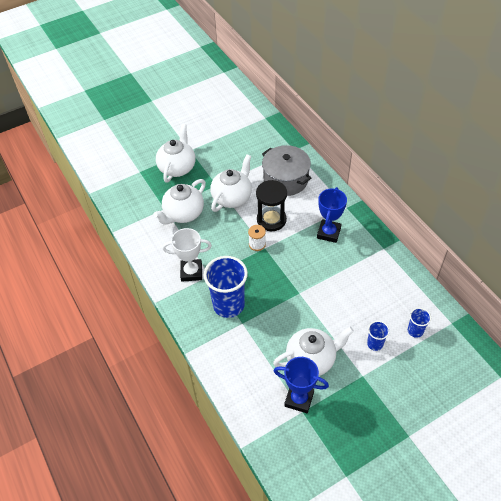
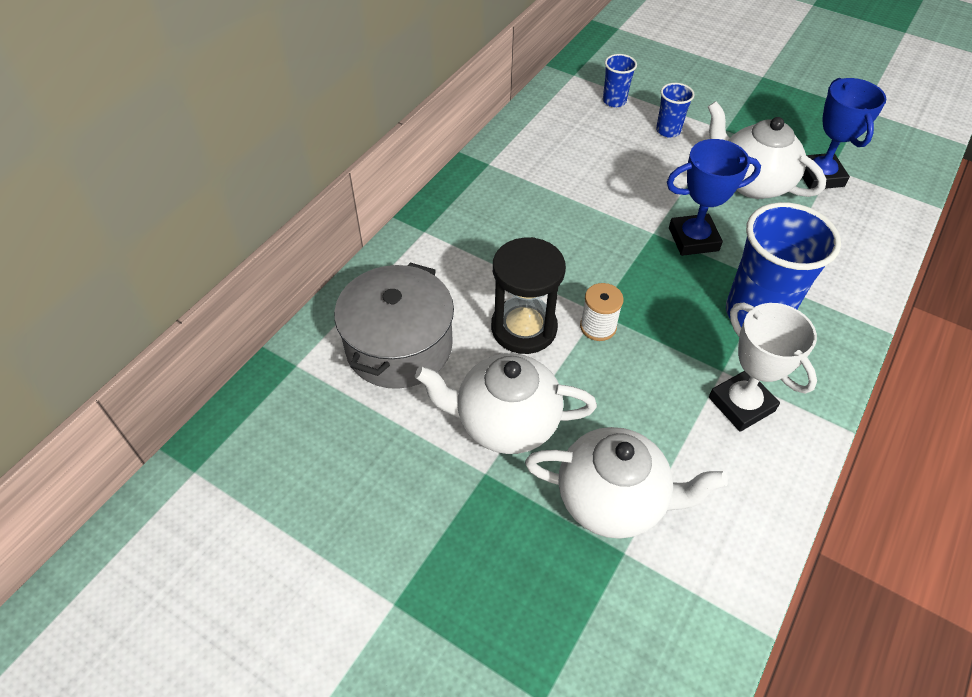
camera: 120 degrees left, 0 degrees up
white teapot [156,124,195,183] -> none
blue trophy [317,187,347,243] -> blue trophy moved to [667,139,761,256]

